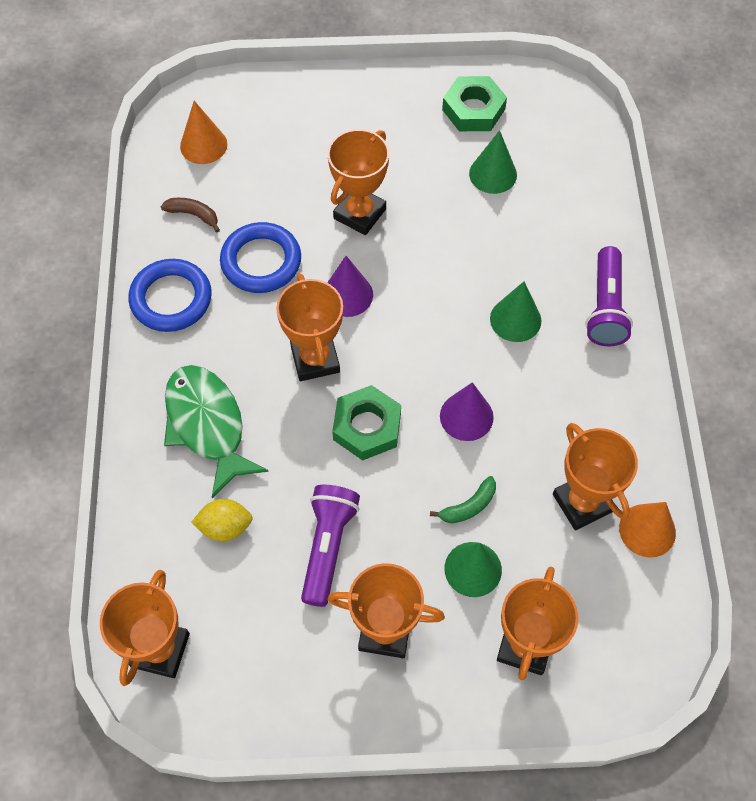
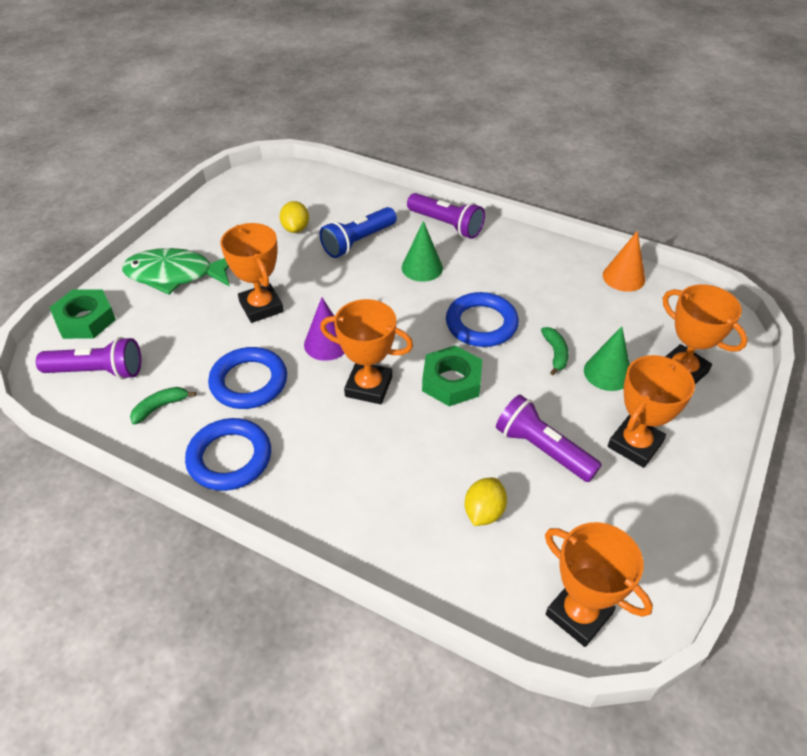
camera: 60 degrees left, 15 degrees down
brown banana [161,198,220,232] -> green banana [130,387,196,425]
green fish [164,365,268,498] -> green fish moved to [122,248,230,295]
orange cone [180,101,227,164] -> purple flashlight [36,337,141,380]
purple cone [440,382,494,441] -> blue ring [446,292,519,347]
green nut [442,76,507,131] -> green nut moved to [49,289,116,339]
green cone [469,130,517,194] -> yellow lemon [279,201,309,233]
orange trophy [553,423,638,531] -> none
none -> blue flashlight [320,207,397,258]

